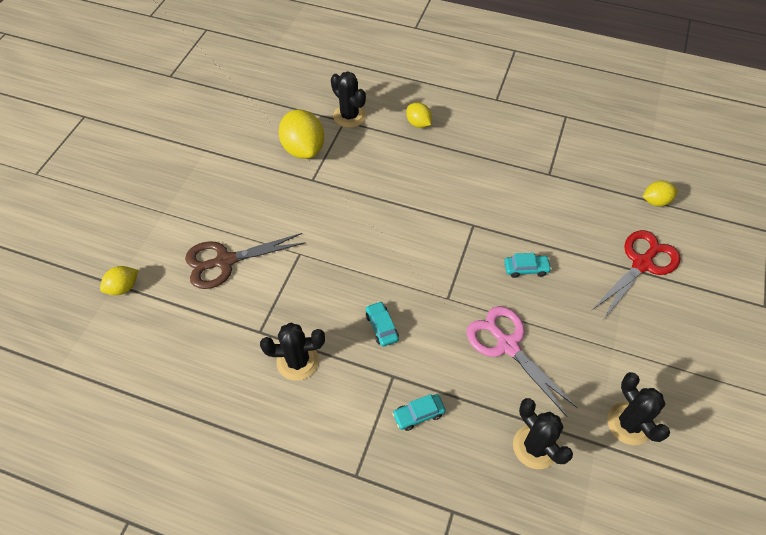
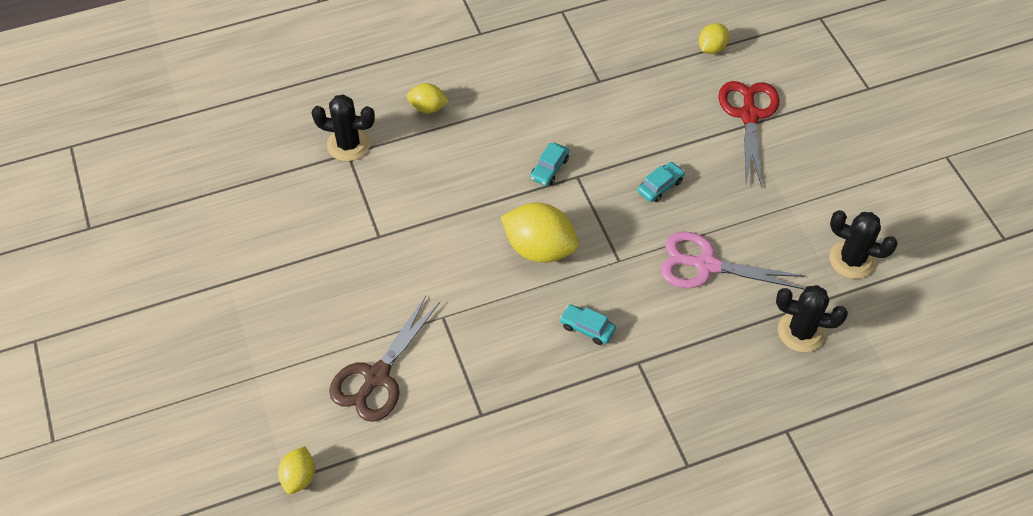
camera: 40 degrees left, 0 degrees up
black cactus [260,323,325,381] -> none
yellow lemon [279,110,324,159] -> yellow lemon moved to [501,203,579,263]
turquoise car [392,394,446,431] -> turquoise car moved to [530,142,569,186]

